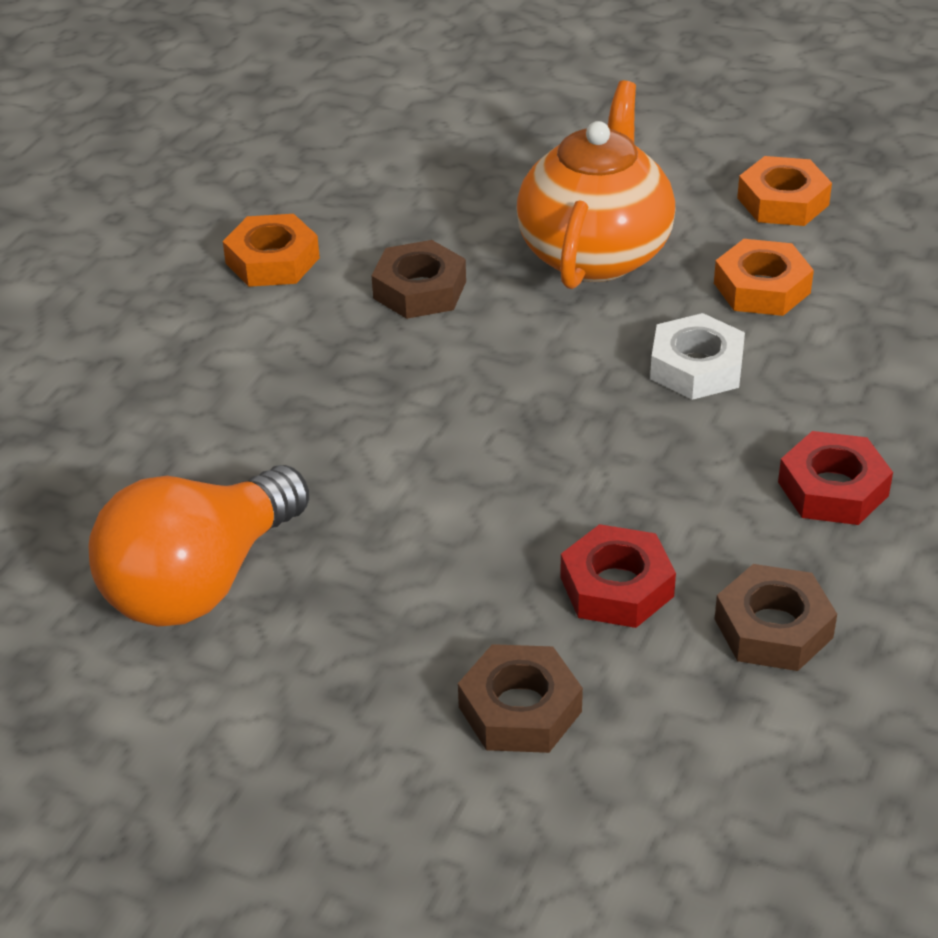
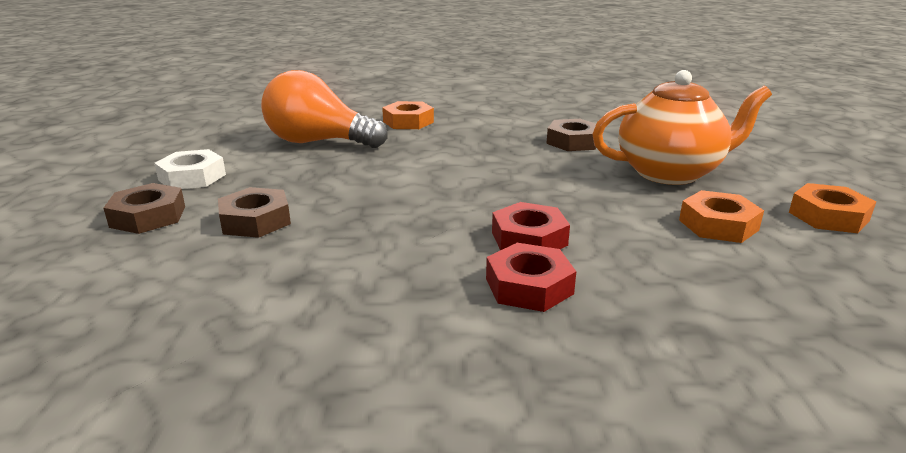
camera: 65 degrees right, 15 degrees down
orange nut [223,214,320,287] -> orange nut moved to [382,101,434,129]
red nut [560,524,676,628] -> red nut moved to [492,202,570,250]
white nut [650,313,745,400] -> white nut moved to [154,149,226,189]
brown nut [715,564,837,671] -> brown nut moved to [103,183,185,234]

